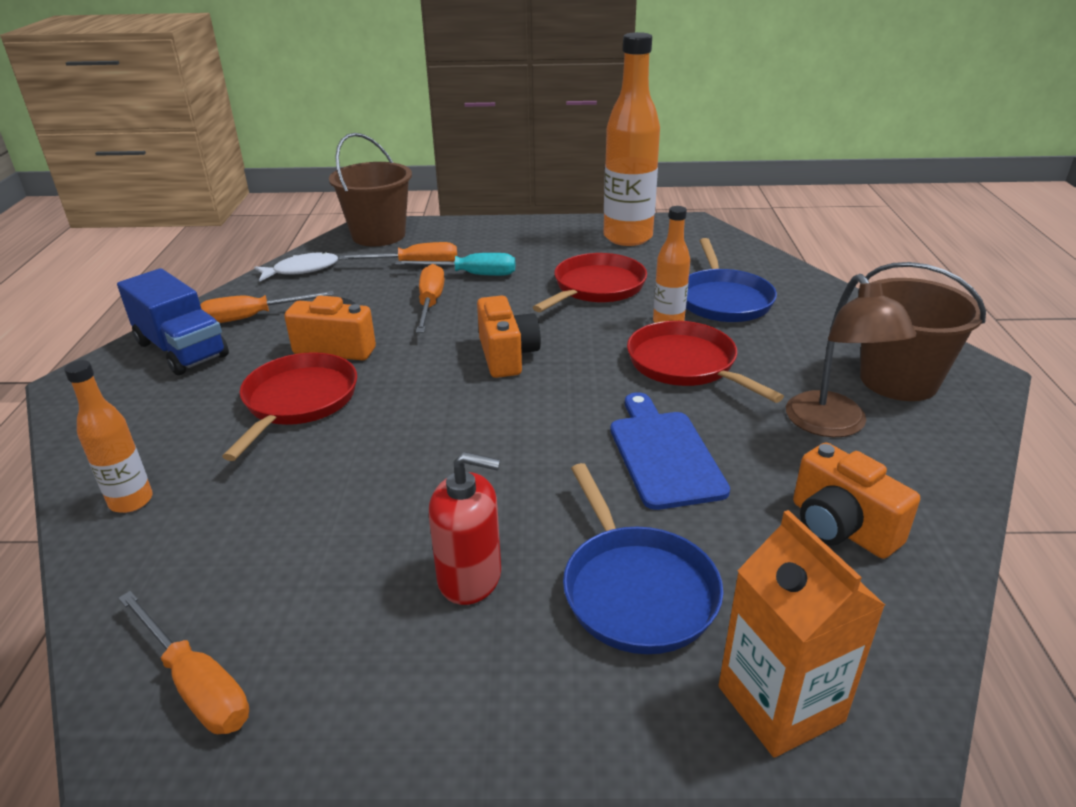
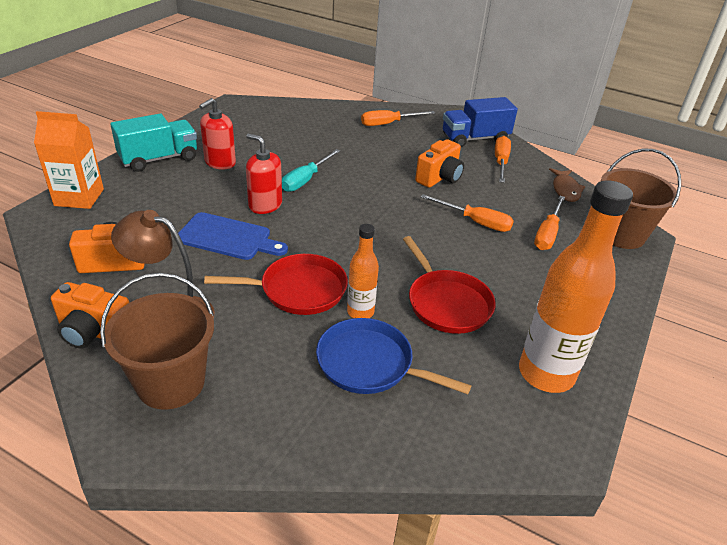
camera: 115 degrees right, 5 degrees up
orange bottle [64,360,153,513] -> none
orange screwdriver [118,591,249,734] -> orange screwdriver moved to [361,110,435,126]
red pan [222,352,357,461] -> none
white fish [254,252,338,281] -> brown fish [549,168,585,202]
turquoise screwdriver [396,253,515,276] -> turquoise screwdriver moved to [282,149,340,192]
orange camera [477,295,541,378] -> orange camera moved to [51,282,129,349]
blue pan [563,463,724,654] -> none
none -> turquoise truck [110,114,197,172]
none -> red soap dispenser [246,133,282,214]

